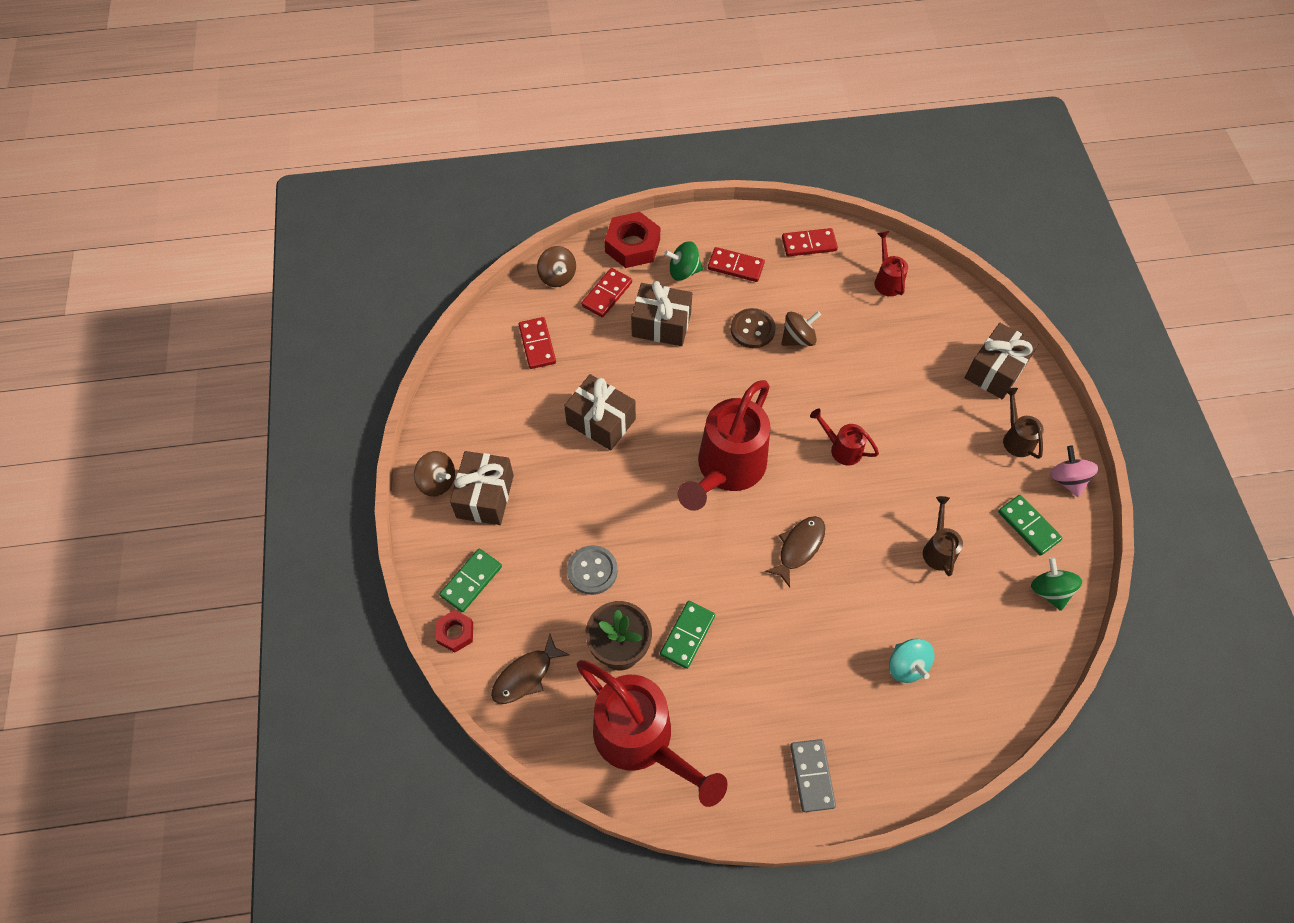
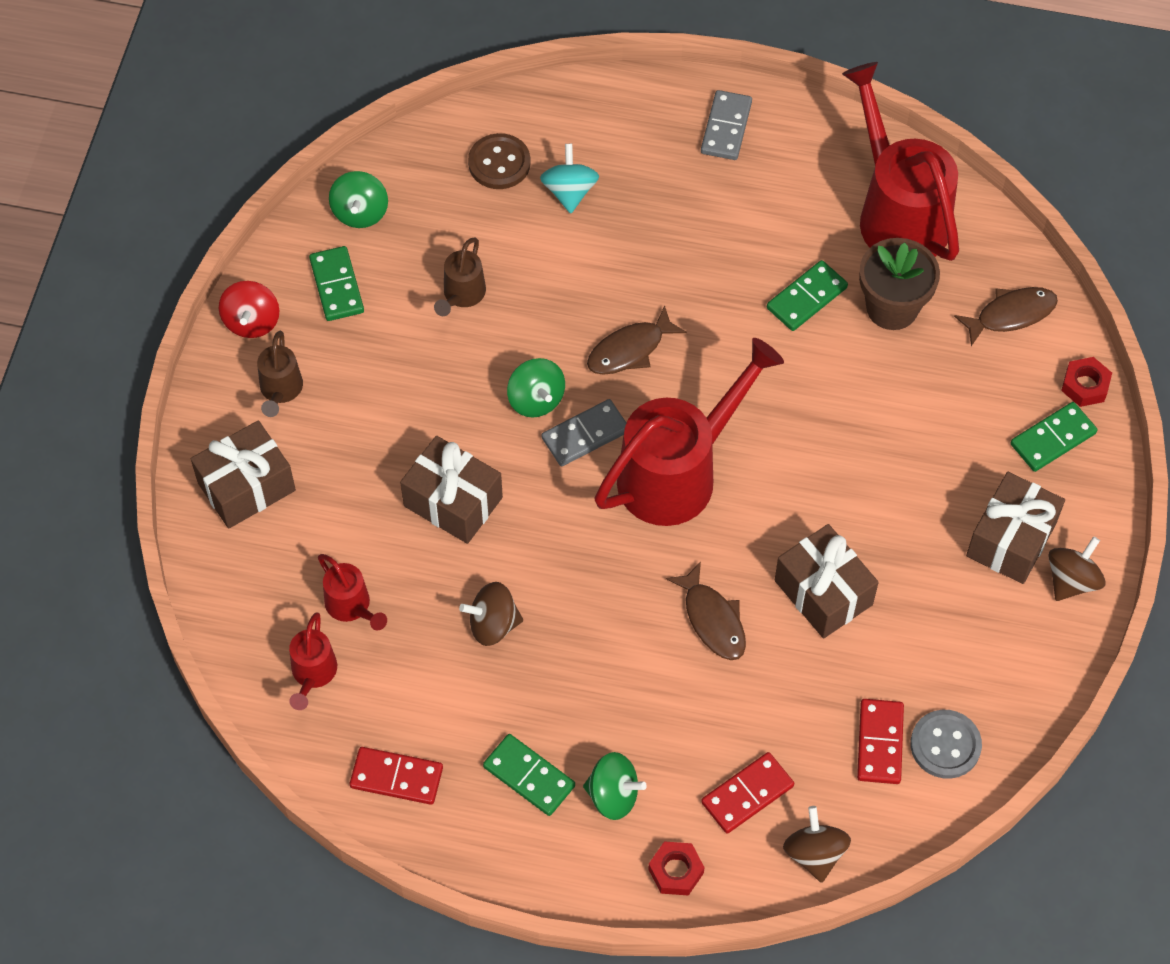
camera: 160 degrees left, 0 degrees up
brown spinning top [414,451,455,497] -> brown spinning top turned 75 degrees clockwise [1048,536,1106,601]
grey button [567,545,618,595] -> grey button moved to [910,710,982,779]
red nut [604,212,660,268] -> red nut [648,841,705,896], size x0.57
brown gift [631,281,692,346] -> brown gift moved to [400,436,503,544]
red domino [708,247,765,282] -> green domino [483,734,575,816]
brown button [731,308,776,348] -> brown button moved to [468,133,531,189]
red watering can [810,408,879,465] -> red watering can moved to [318,554,387,630]
pink spinning top [1050,446,1099,497] -> red spinning top [219,281,279,338]
none -> green spinning top [507,358,565,418]
none -> grey domino [542,399,626,466]
none -> brown fish [666,561,746,660]

